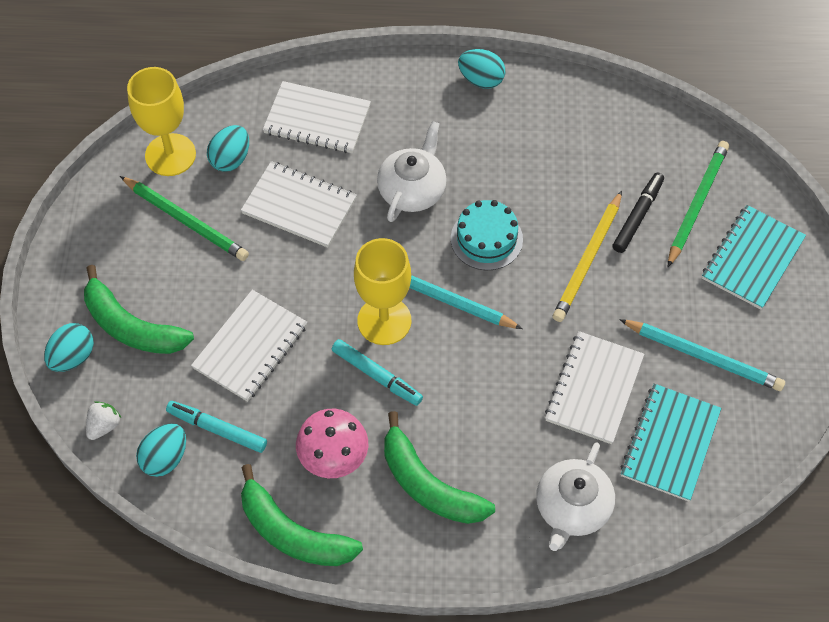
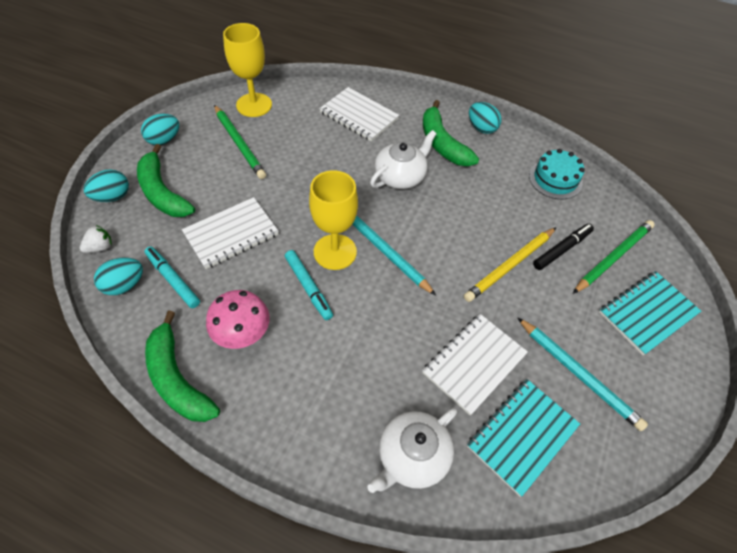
camera: 20 degrees right, 5 degrees down
turquoise egg [207,125,249,172] -> turquoise egg moved to [141,114,179,145]
white notebook [241,161,357,248] -> none
green banana [384,411,495,524] -> green banana moved to [423,100,479,166]
turquoise cake [451,200,523,270] -> turquoise cake moved to [529,149,585,199]

